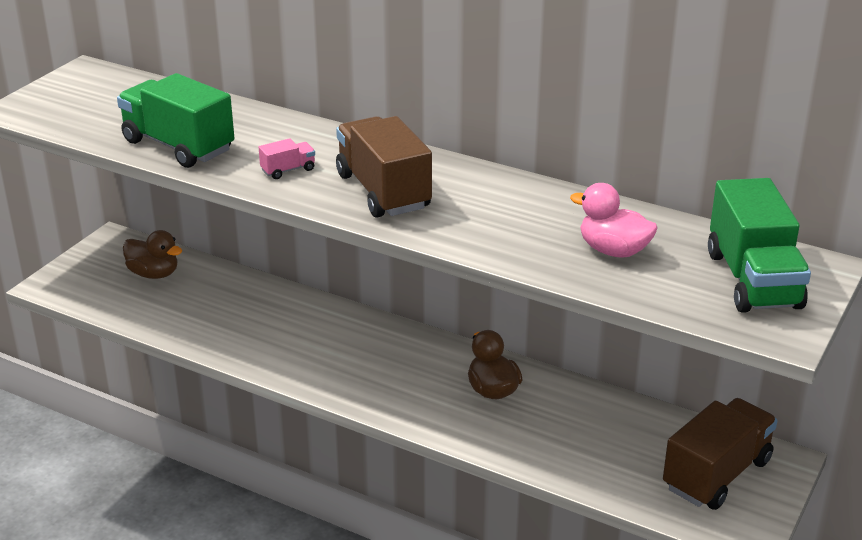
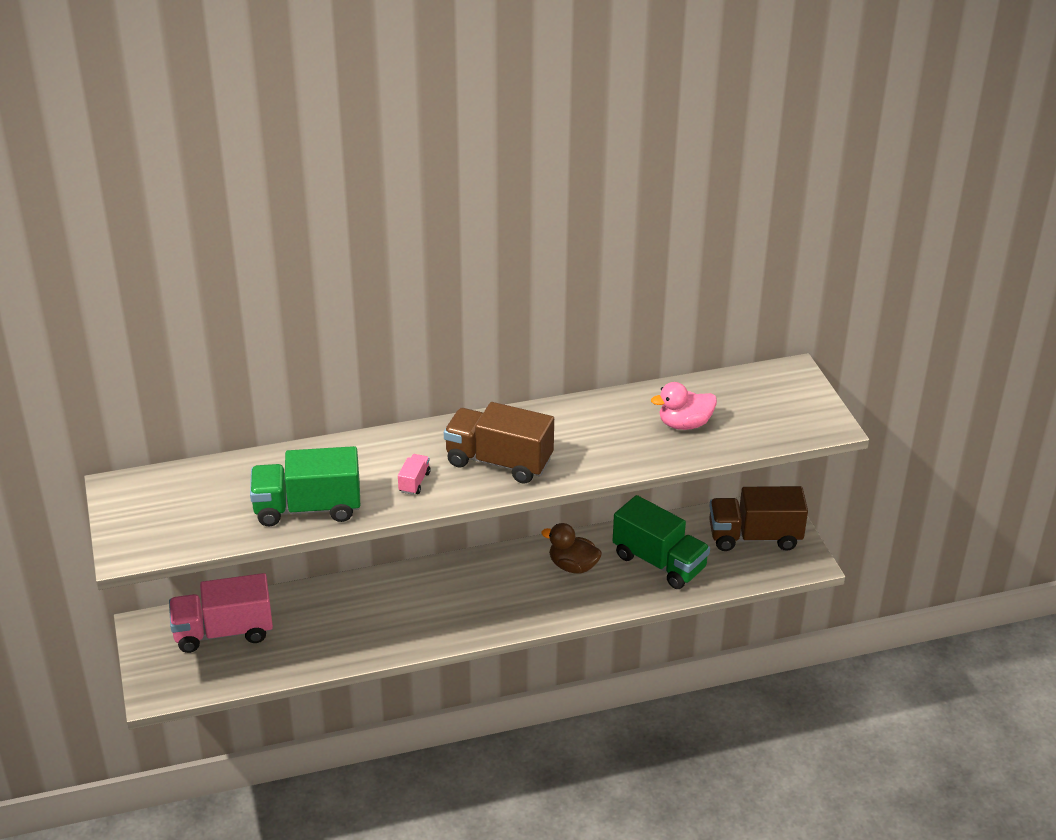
camera: 45 degrees left, 5 degrees up
brown duck [123,230,182,279] -> pink truck [169,573,273,653]
brown truck [663,398,778,510] -> brown truck turned 90 degrees counterclockwise [709,486,808,551]
green truck [708,178,811,313] -> green truck moved to [613,495,710,589]

